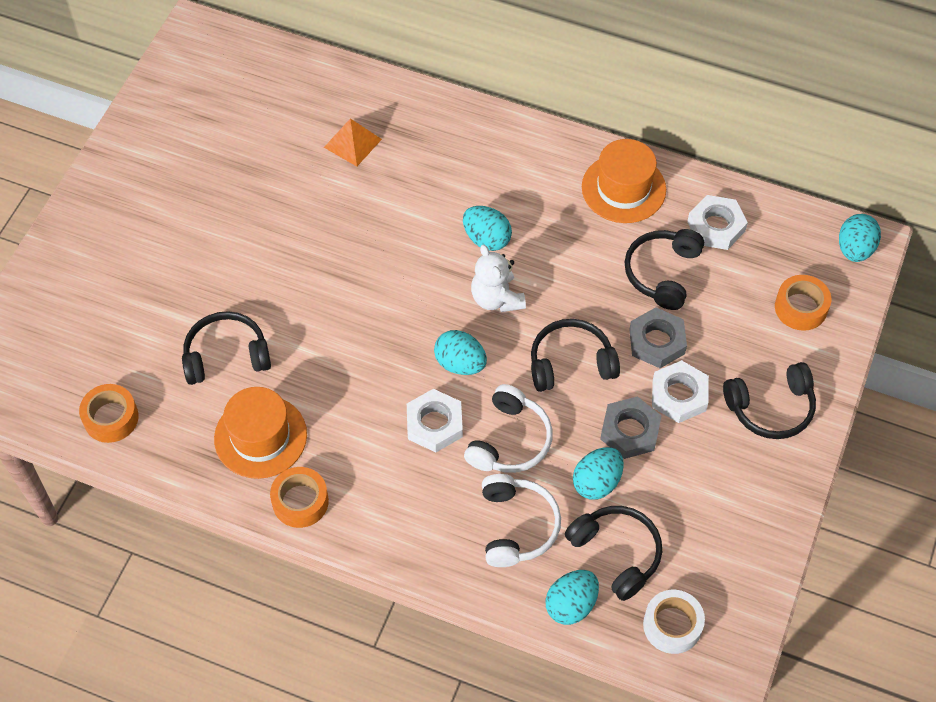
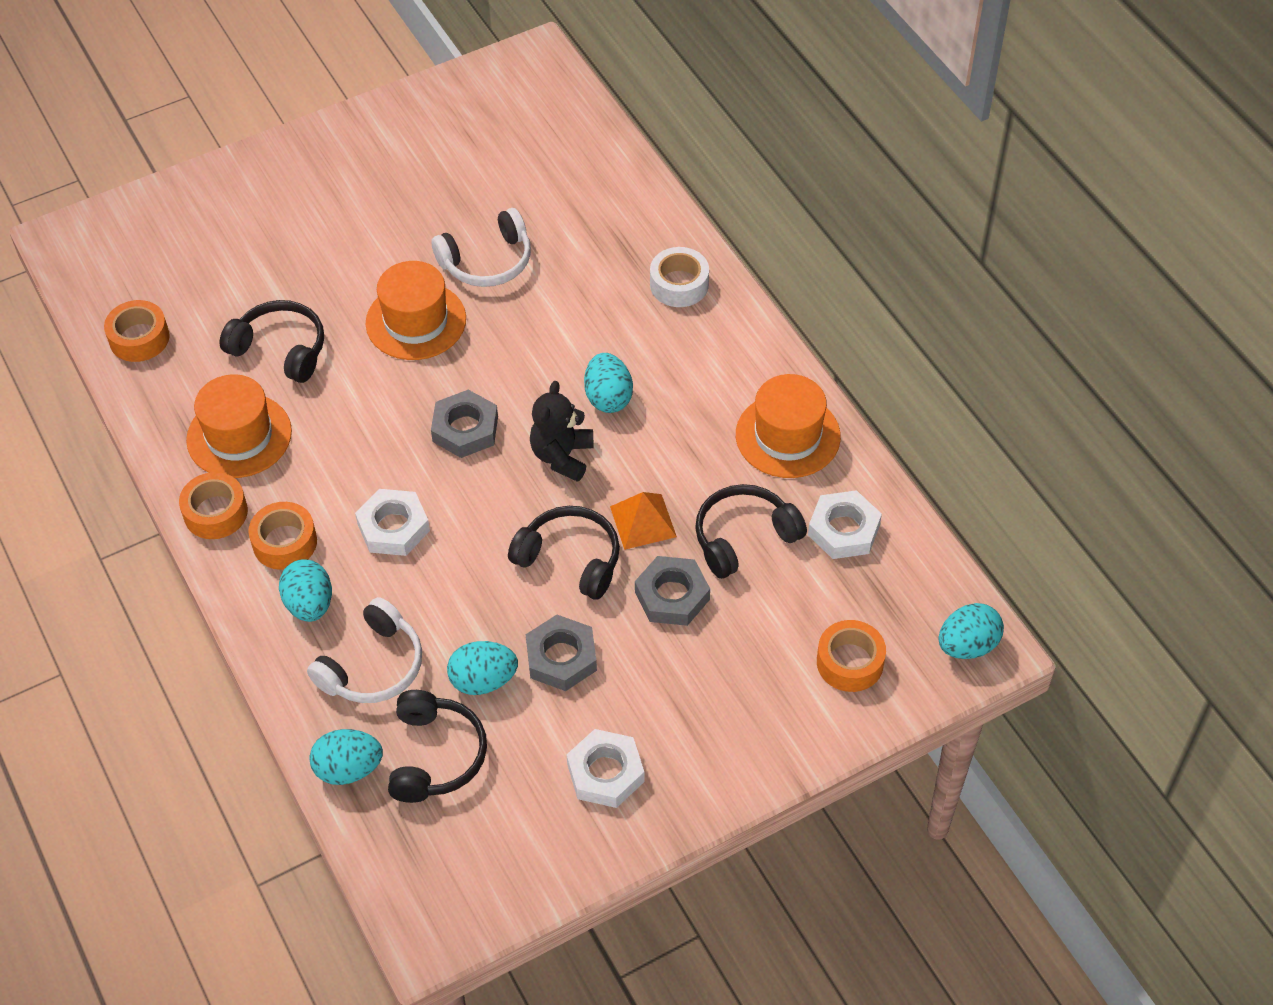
camera: 40 degrees right, 5 degrees down
orange pyramid [324,119,382,166] -> orange pyramid moved to [610,492,677,550]
turquoise egg [434,330,487,375] -> turquoise egg moved to [279,559,332,622]
white headphones [464,384,553,473] -> white headphones moved to [431,208,531,287]
white teddy bear [471,245,526,312] -> black teddy bear [530,381,593,482]
white tape [643,590,705,654] -> white tape moved to [650,247,709,307]
white nut [652,360,709,423] -> white nut moved to [567,729,645,808]
black headphones [723,362,816,439] -> none
none -> orange tape [248,502,317,570]
none -> orange hat [366,261,466,360]
none -> grey nut [431,390,498,458]

